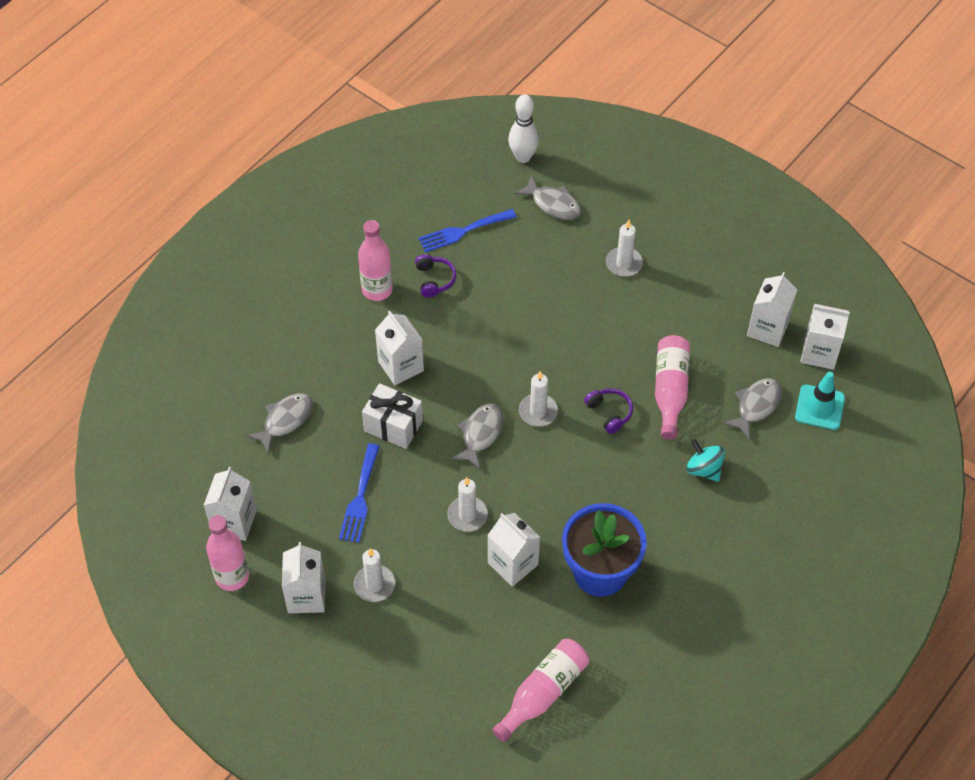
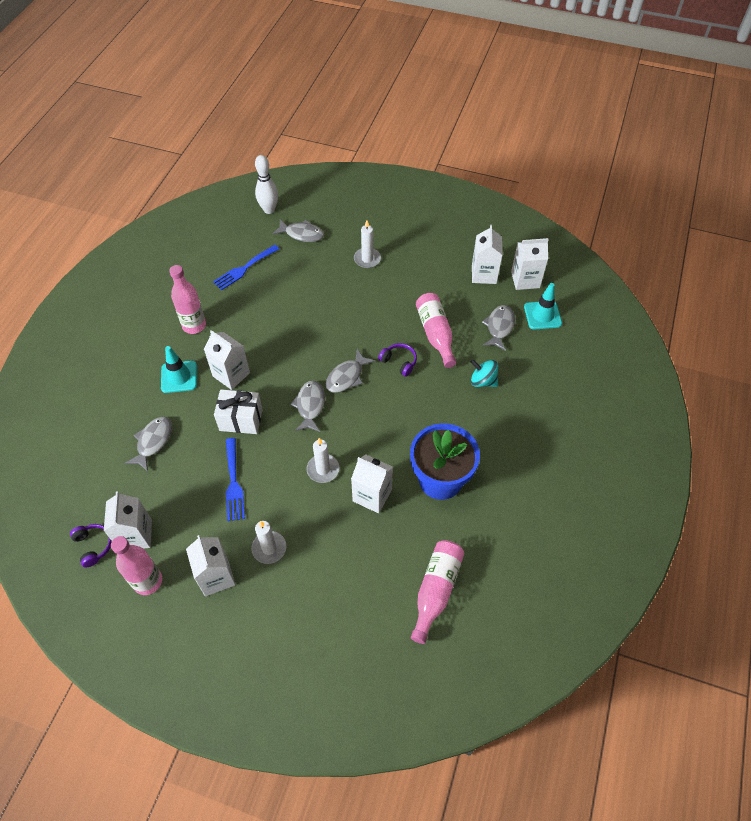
camera: 20 degrees left, 0 degrees up
purple headphones [415,254,456,298] -> purple headphones moved to [70,524,112,567]
white candle [519,371,558,427] -> grey fish [326,349,375,393]
none -> turquoise traffic cone [161,346,197,393]

